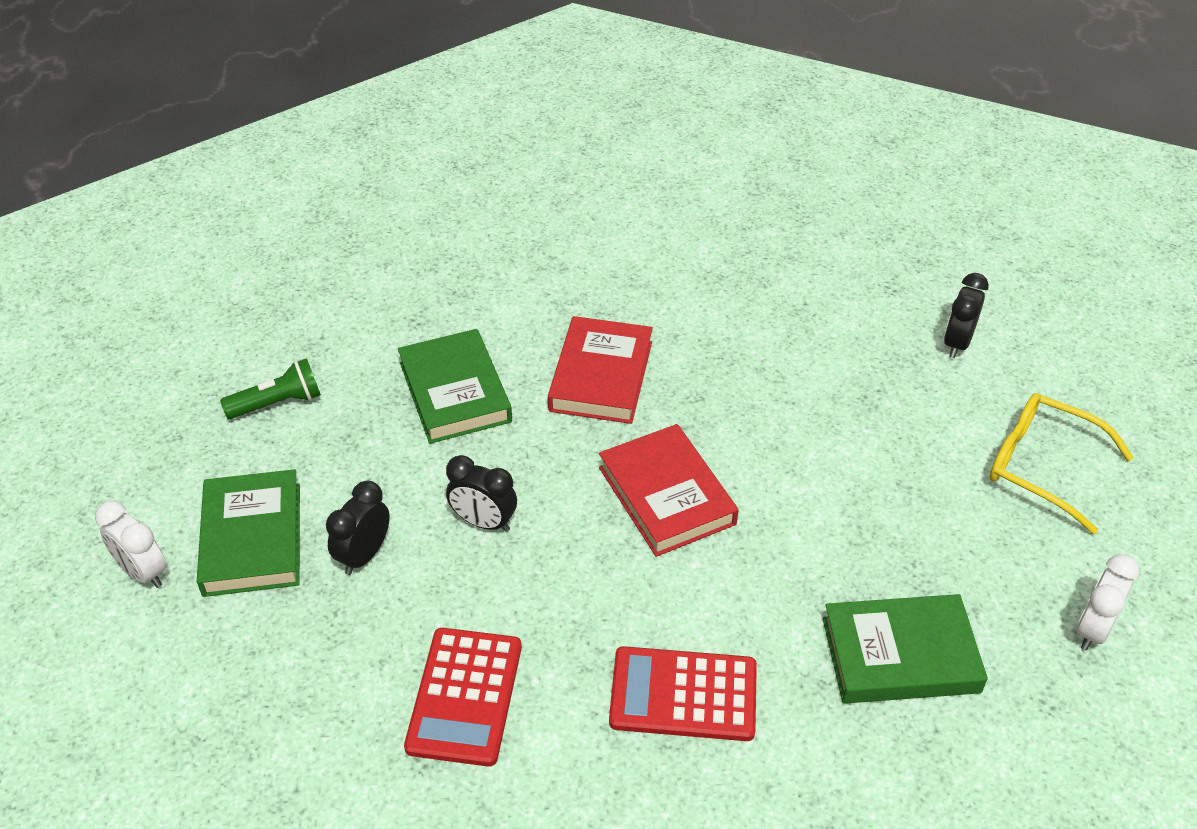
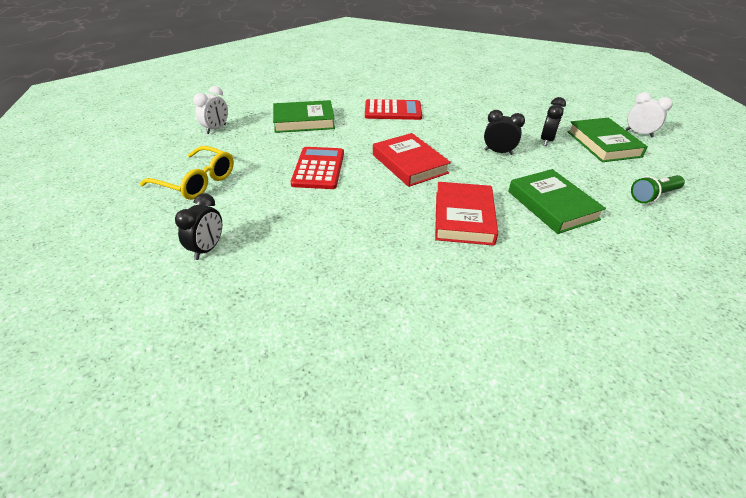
camera: 175 degrees right, 5 degrees down
red calculator [404,628,522,767] -> red calculator moved to [291,147,344,189]

